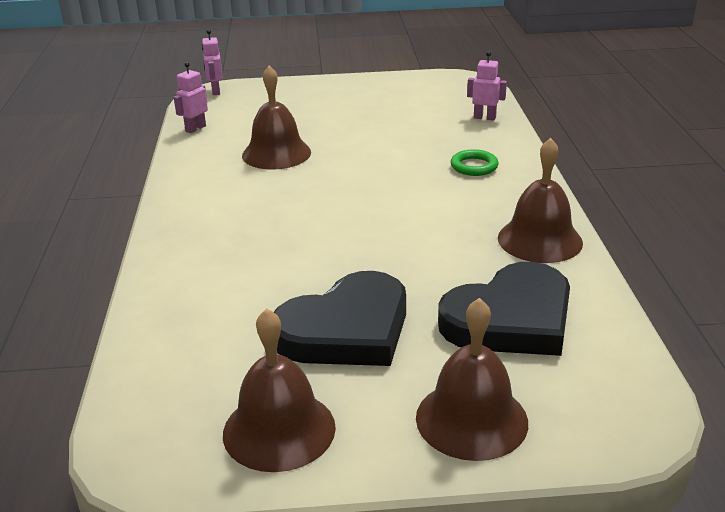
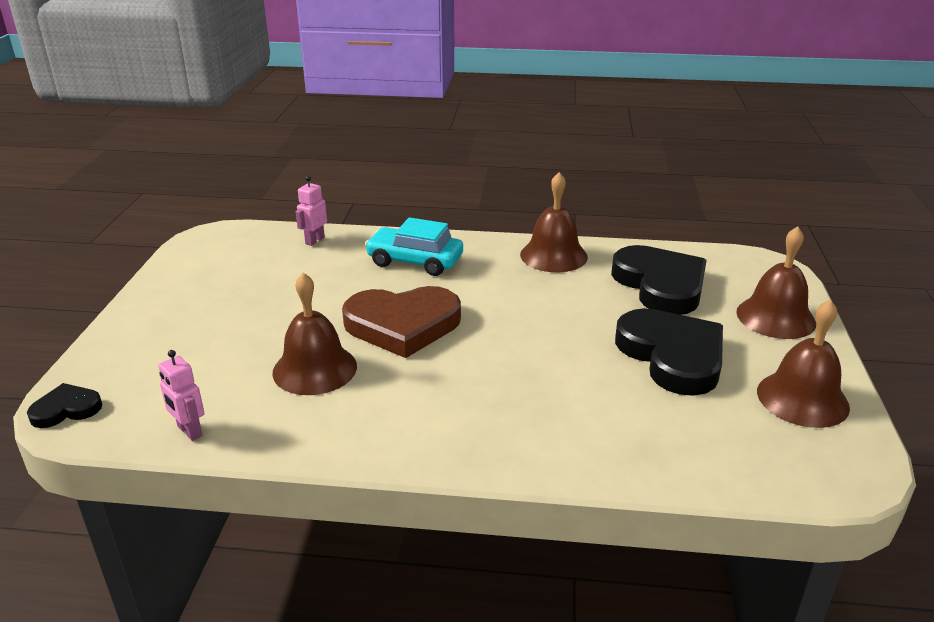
camera: 80 degrees left, 0 degrees up
pink robot [202,29,223,95] -> black heart [27,383,102,428]
green ring [451,149,499,176] -> turquoise car [365,217,463,276]
none -> brown heart [342,286,461,358]

